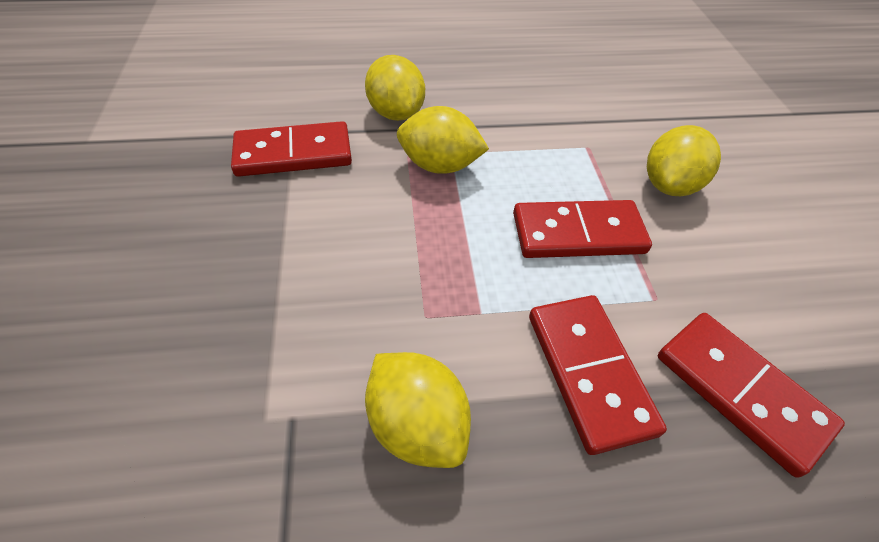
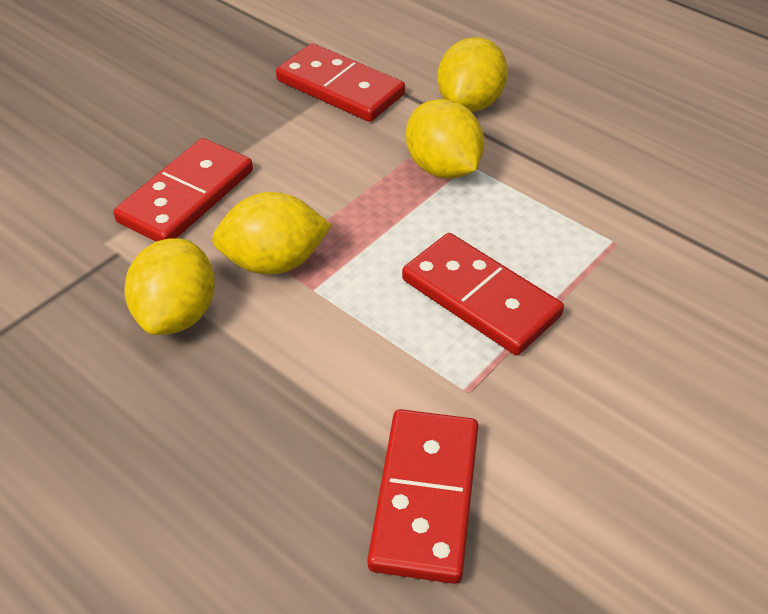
camera: 50 degrees right, 5 degrees down
red domino [529,295,667,455] -> red domino moved to [113,138,253,242]
yellow lemon [647,125,721,196] -> yellow lemon moved to [212,192,332,275]

